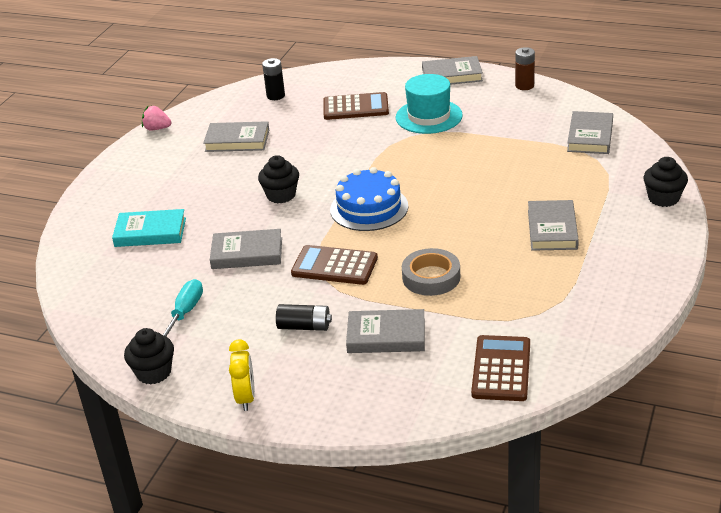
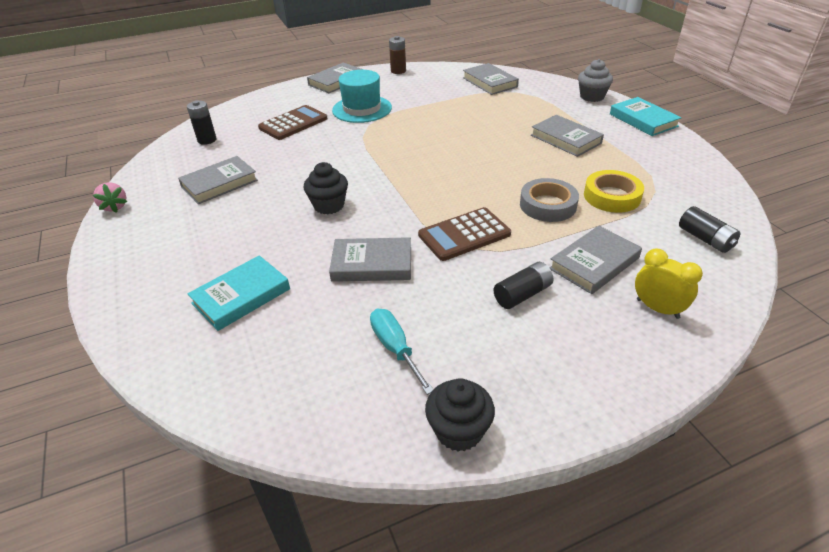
camera: 45 degrees left, 5 degrees up
pink strawberry [142,106,171,131] -> pink strawberry turned 90 degrees counterclockwise [93,182,127,213]
grey book [210,229,282,269] -> grey book turned 45 degrees clockwise [329,237,411,282]
yellow clock [229,339,255,411] -> yellow clock moved to [635,249,703,319]
blue cake [330,167,408,231] -> none
brown calculator [471,335,530,401] -> black battery [679,206,740,253]
black cupcake [643,157,688,207] -> grey cupcake [578,59,613,102]
none -> yellow tape [584,170,644,213]
none -> turquoise book [610,97,682,136]

